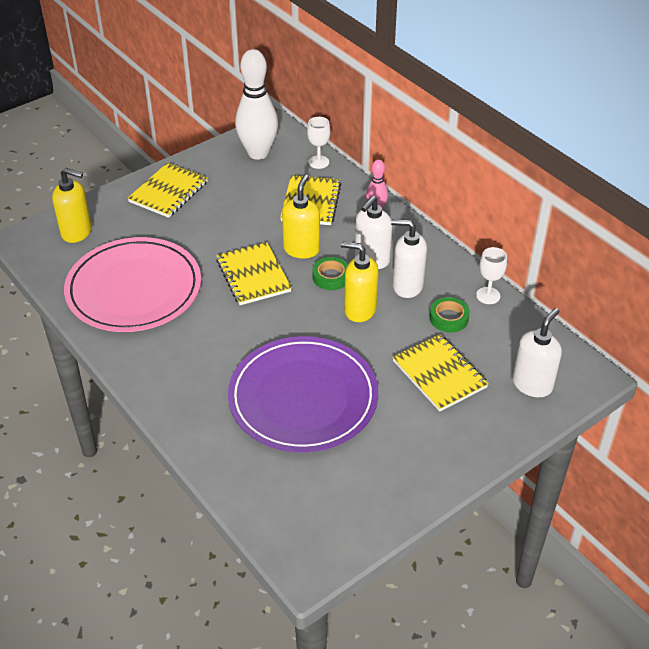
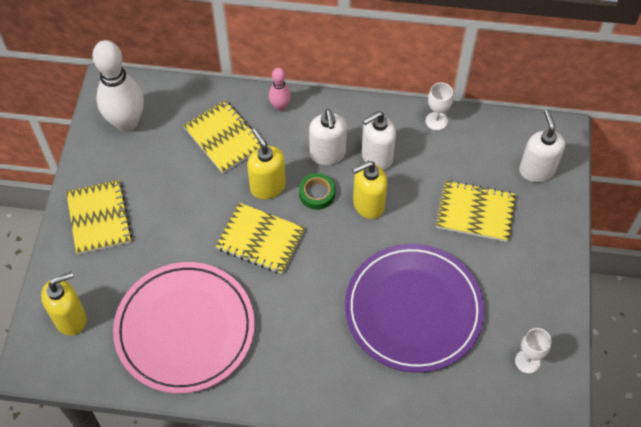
camera: 45 degrees left, 15 degrees up
white goblet [307,117,331,169] -> white goblet moved to [515,328,551,373]
green tape [430,297,470,332] -> none

